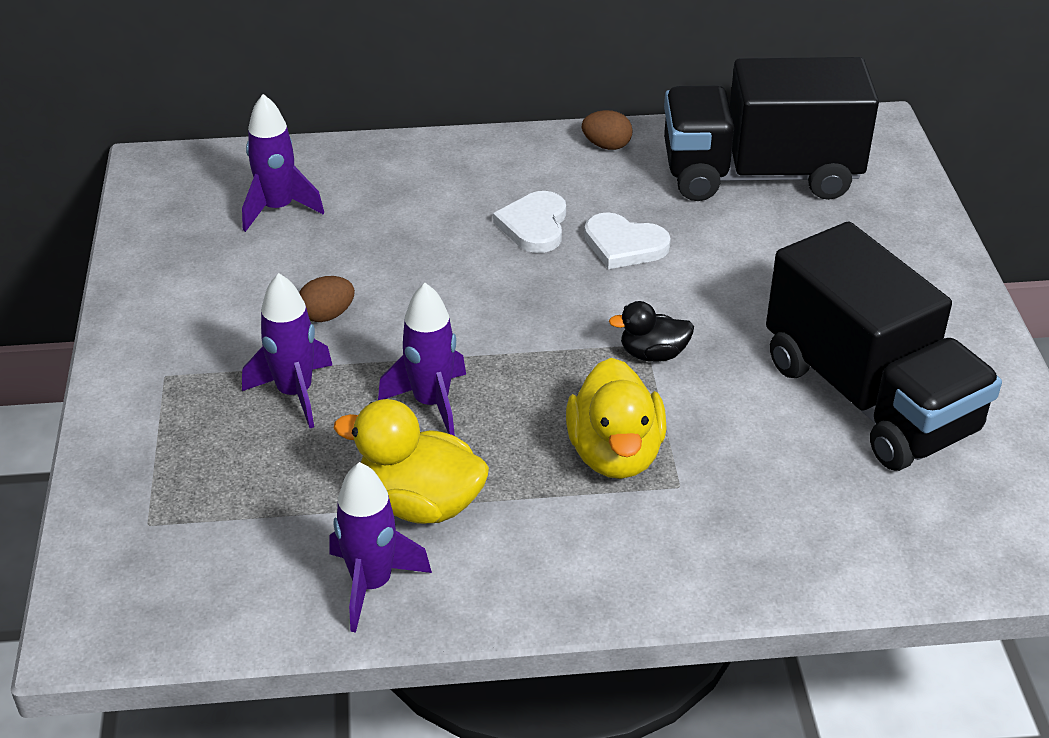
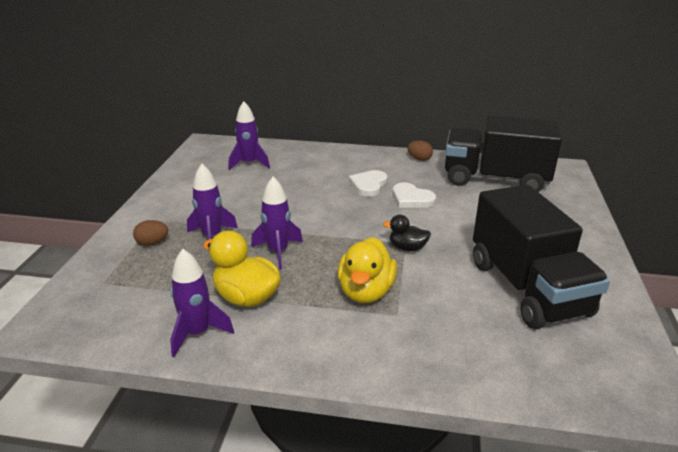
camera: 15 degrees right, 10 degrees down
brown egg [299,276,355,322] -> brown egg moved to [133,220,168,246]

